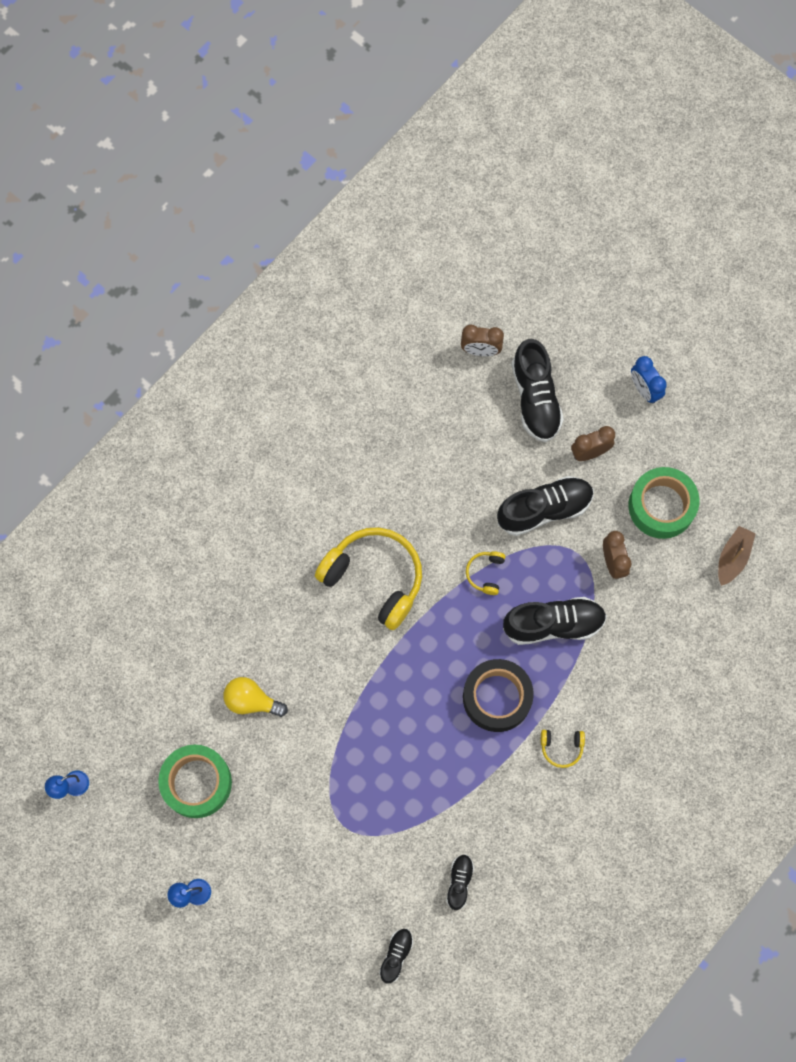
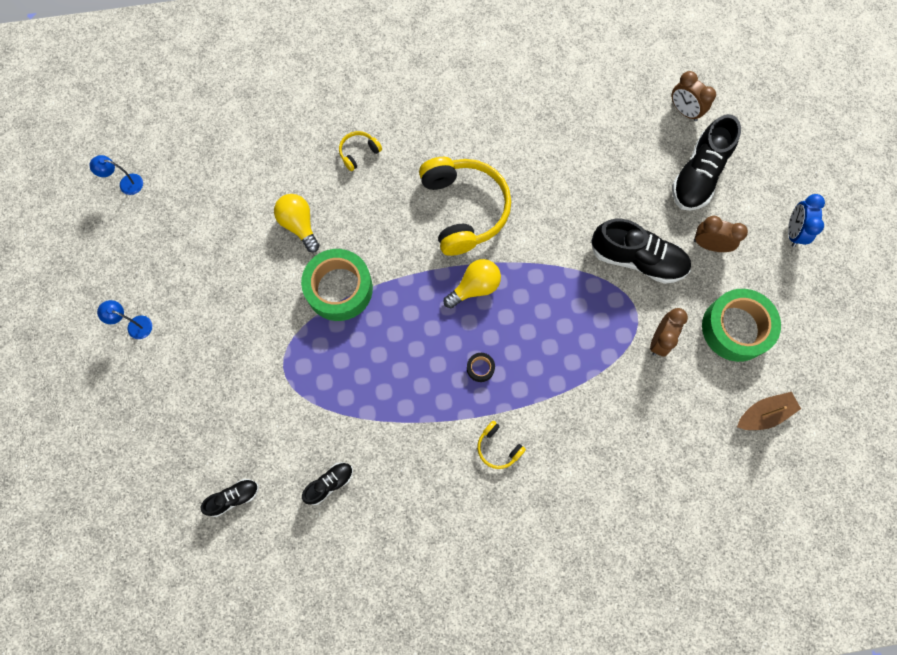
camera: 40 degrees right, 0 degrees up
green tape [158,745,232,818] -> green tape moved to [301,249,373,321]
black tape [463,659,534,732] -> black tape [467,353,495,382], size x0.41
yellow headphones [466,551,505,595] -> yellow headphones moved to [339,131,382,171]
black shoe [503,597,607,645] -> none
none -> yellow light bulb [444,259,501,308]

